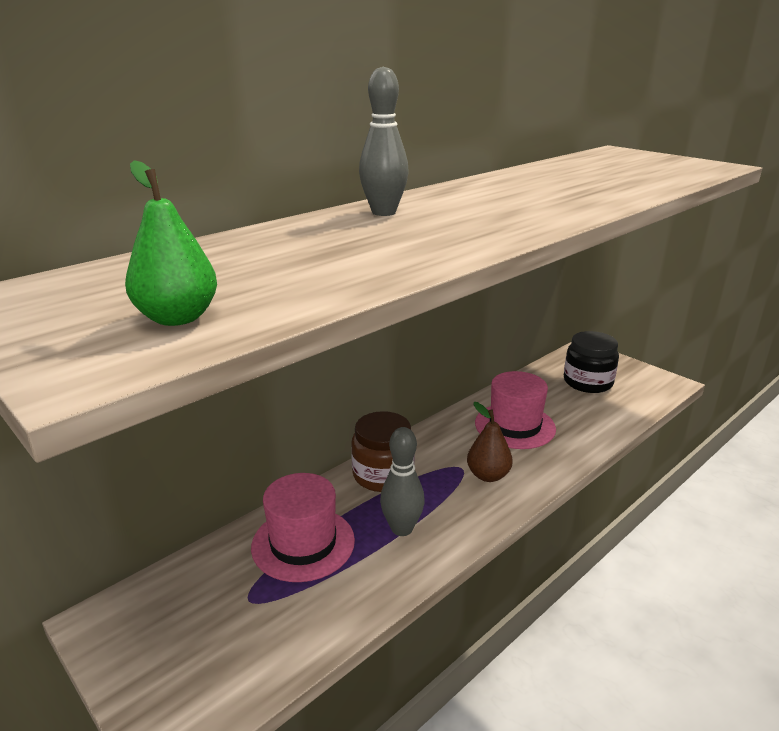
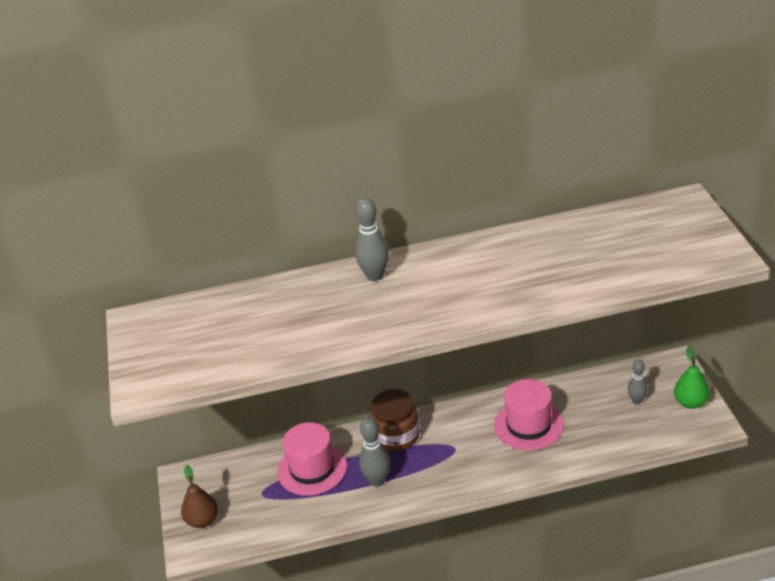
camera: 35 degrees right, 10 degrees up
green pear [125,160,217,326] -> green pear moved to [674,347,710,409]
brown pear [467,402,513,482] -> brown pear moved to [181,465,218,528]
black jar [564,331,619,393] -> grey bowling pin [628,360,648,404]

